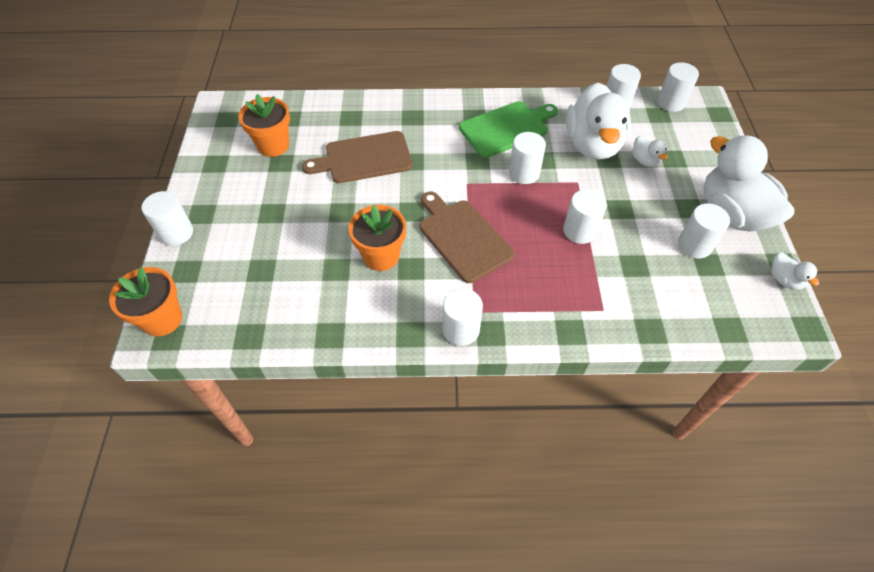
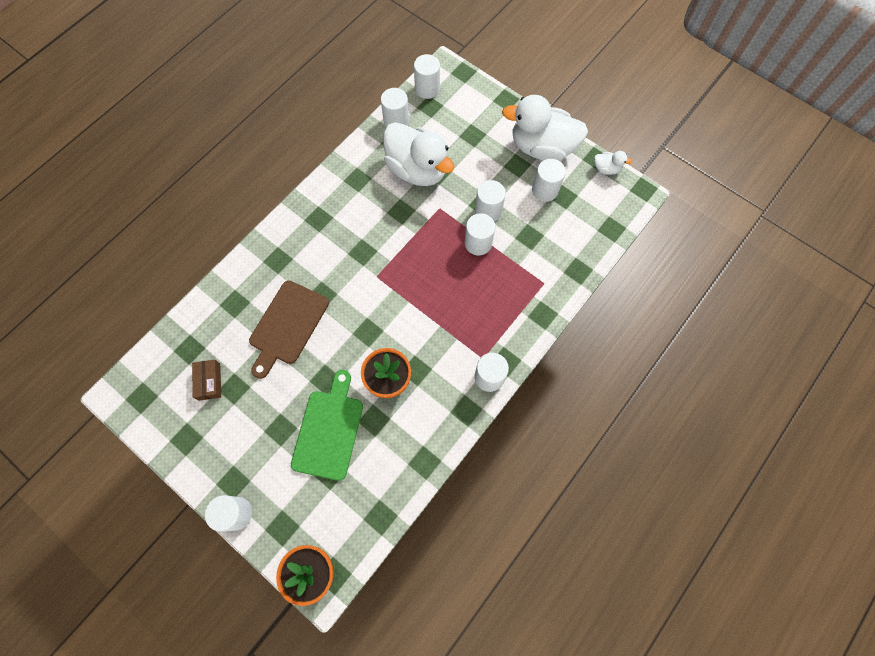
camera: 50 degrees left, 15 degrees up
orange flower pot [238,94,290,157] -> brown box [192,360,221,401]
brown cutting board [419,192,515,283] -> none
green cutting board [459,101,558,158] -> green cutting board moved to [291,370,363,481]
white cylinder [509,132,546,184] -> white cylinder moved to [475,180,506,222]
white duck [632,136,667,167] -> none

